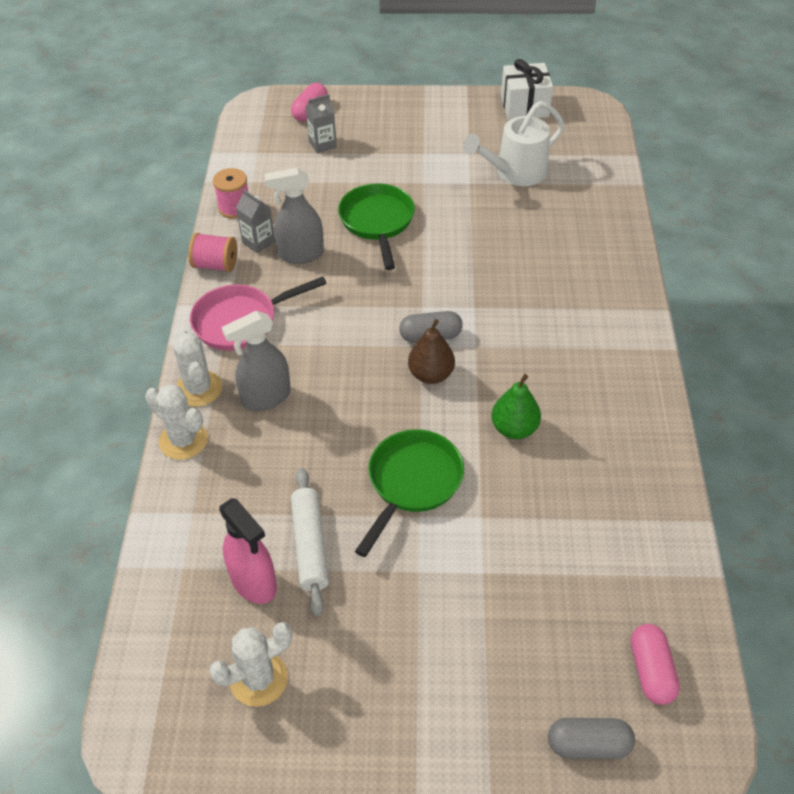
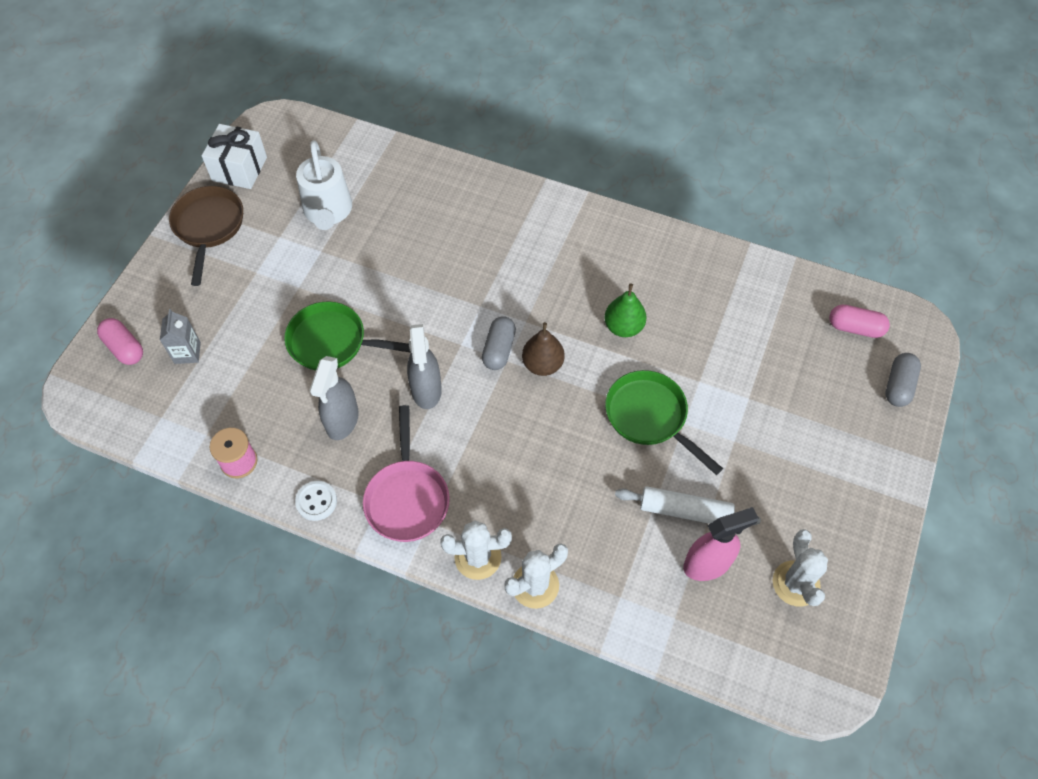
camera: 70 degrees left, 10 degrees up
pink spool [188,233,237,272] -> white button [295,481,337,521]
grey spray bottle [222,311,291,411] -> grey spray bottle moved to [407,324,442,409]
grey carton [236,189,275,253] -> none
none -> brown pan [169,186,243,286]

